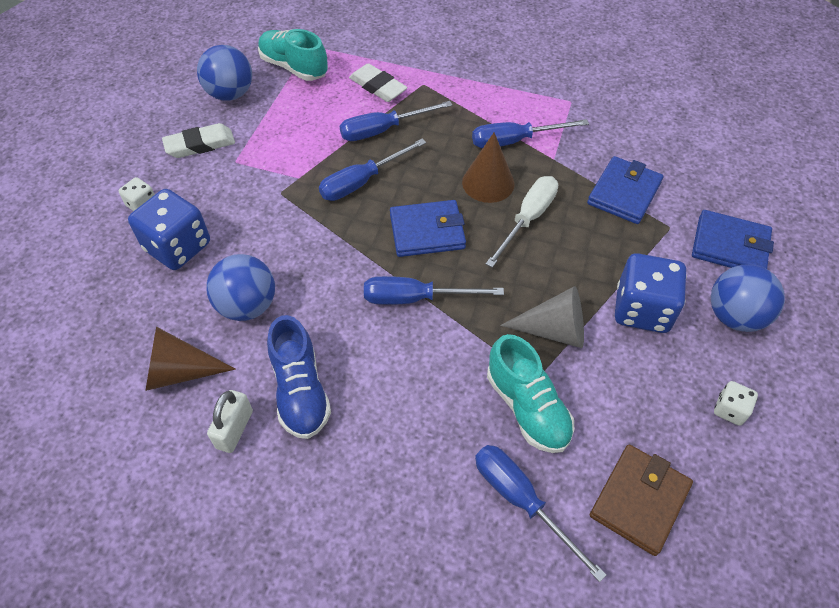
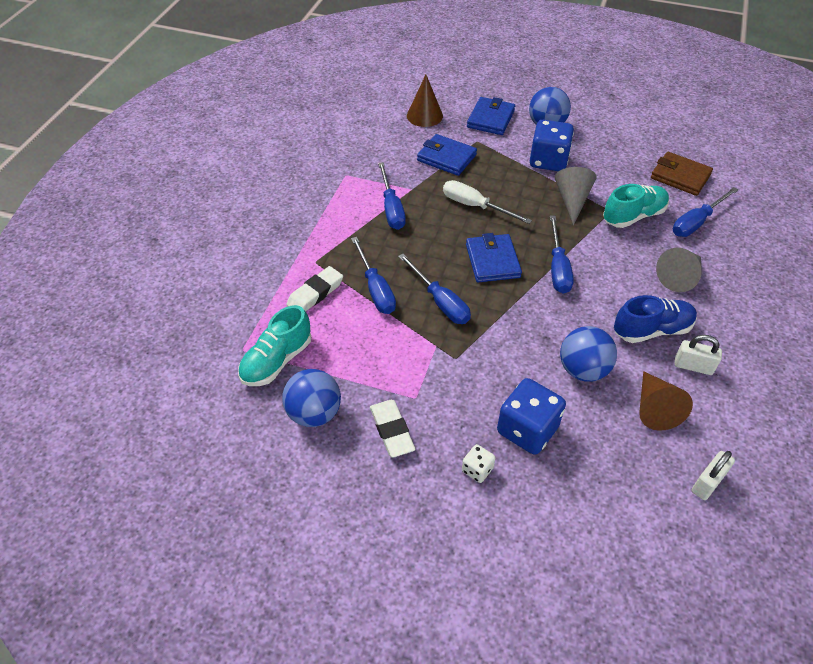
camera: 90 degrees left, 5 degrees down
brown cone [462,132,514,203] -> brown cone moved to [407,75,443,127]
white dice [714,381,758,426] -> none
none -> grey cone [656,248,702,292]
none -> white padlock [692,451,735,500]

